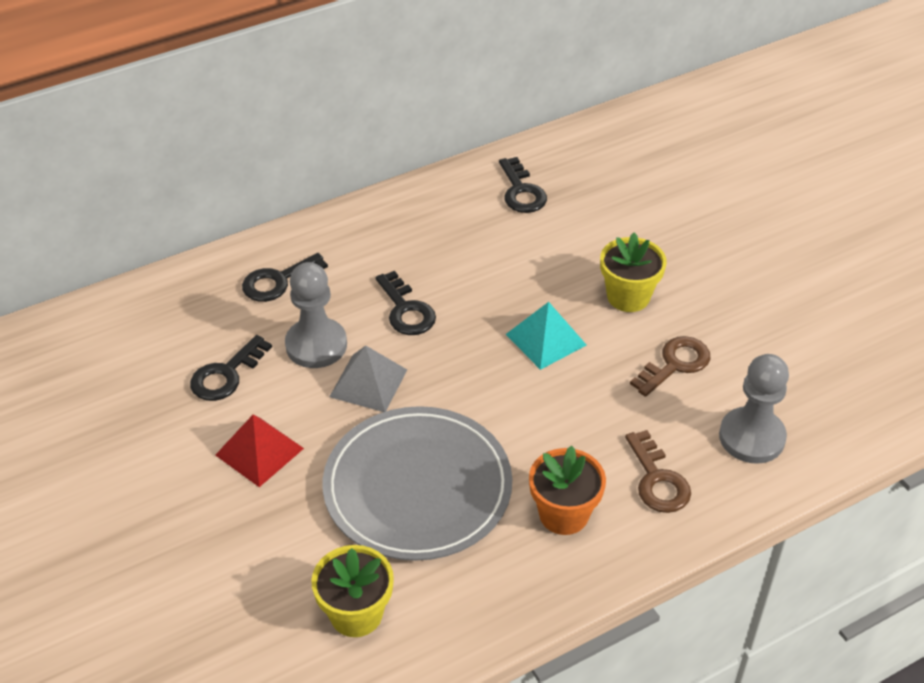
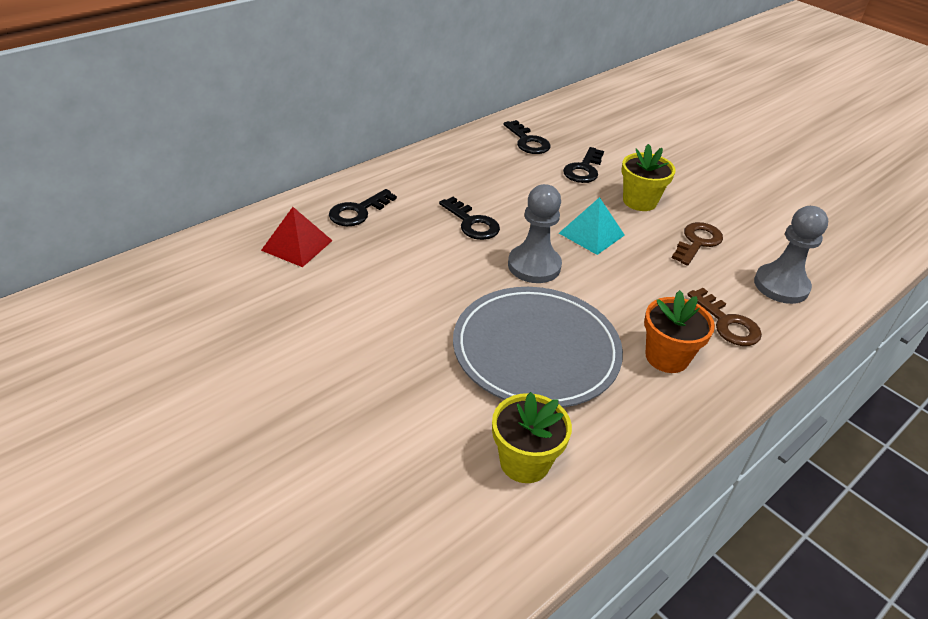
camera: 15 degrees left, 5 degrees down
black key [190,335,272,401] -> black key moved to [563,147,604,183]
red pyramid [215,415,304,487] -> red pyramid moved to [261,207,333,267]
grey pawn [285,262,347,368] -> grey pawn moved to [508,184,562,283]
grey pyramid [329,345,407,412] -> none

